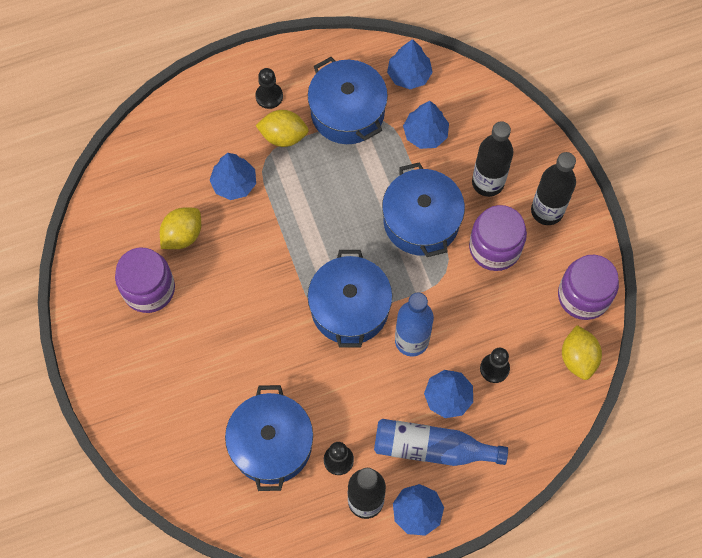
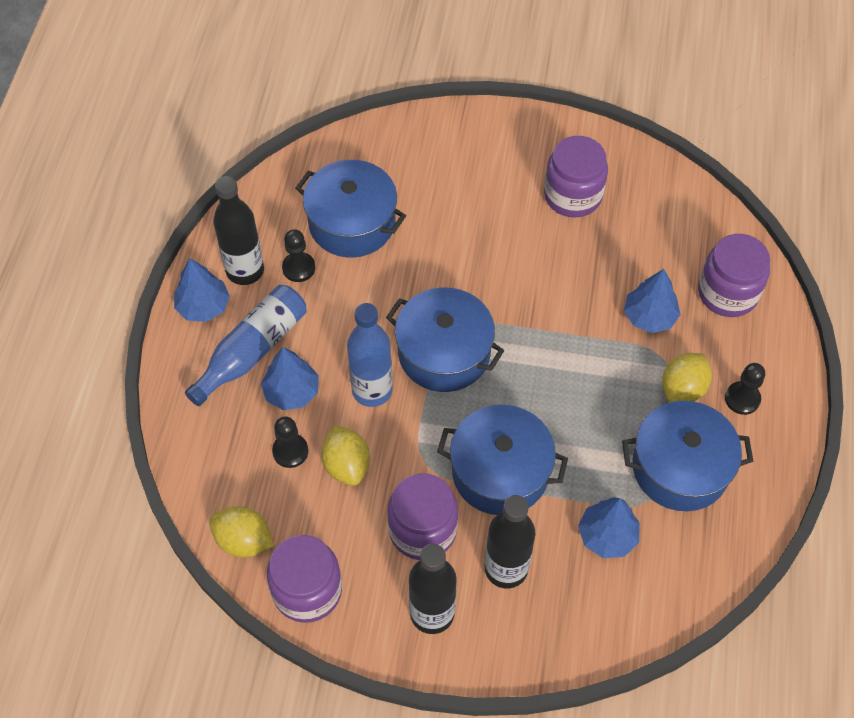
camera: 120 degrees right, 10 degrees down
yellow lemon [160,207,201,249] -> yellow lemon moved to [321,425,370,486]
blue tree [387,39,433,89] -> none
none -> purple jar [698,234,770,317]

